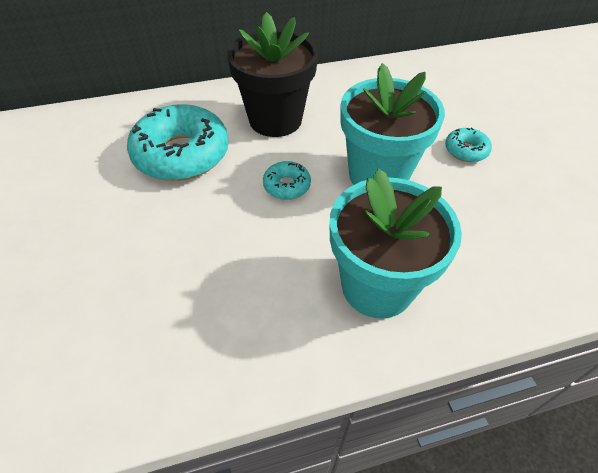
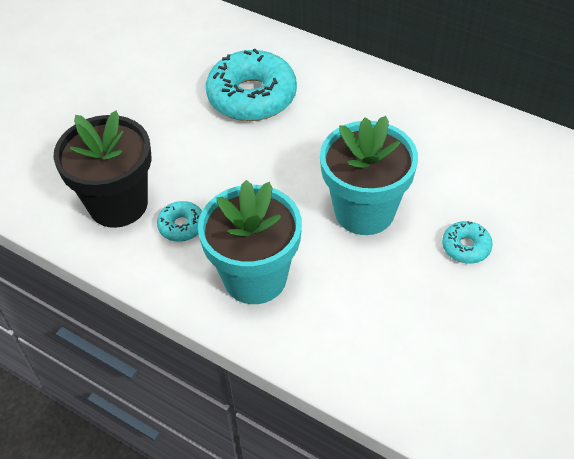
camera: 50 degrees right, 0 degrees up
black flower pot [227,12,318,137] -> black flower pot moved to [54,111,152,228]
turquoise donut [263,161,311,200] -> turquoise donut moved to [157,201,202,242]

